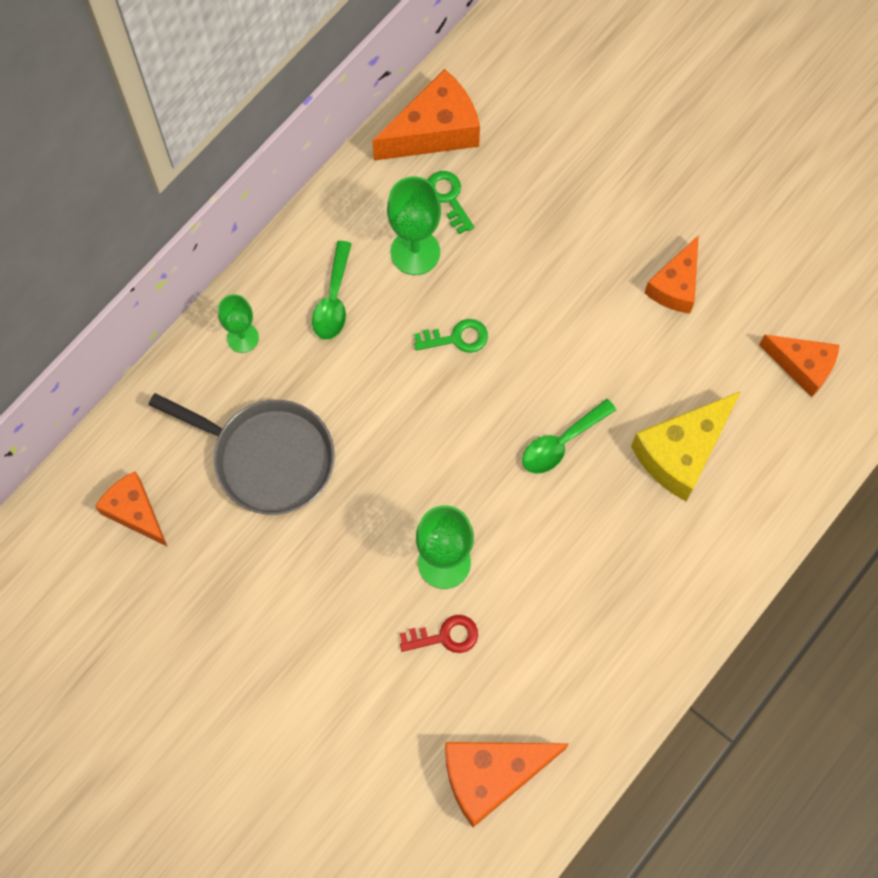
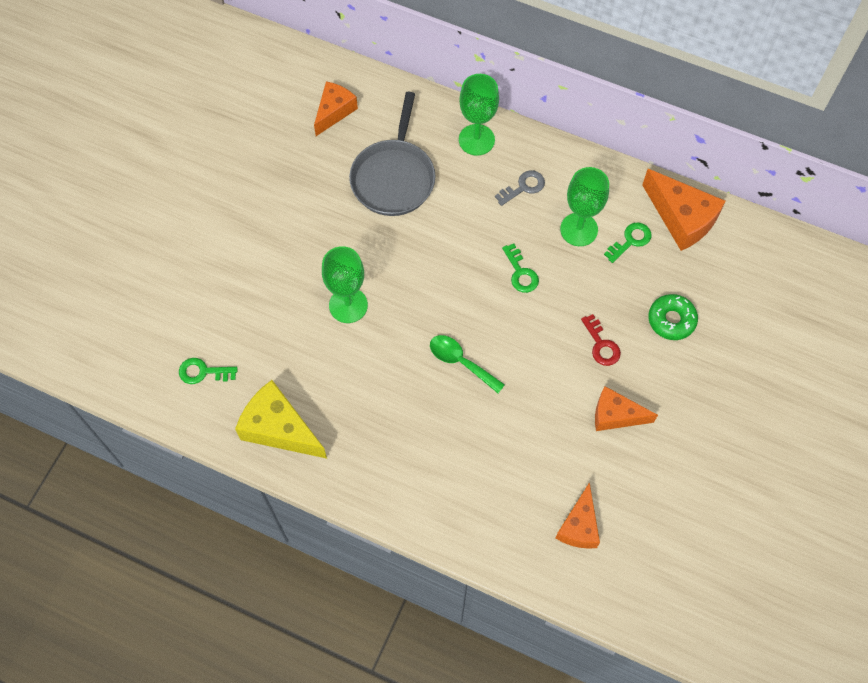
camera: 75 degrees right, 5 degrees down
green goblet [218,294,259,353] -> green goblet [459,74,499,156], size x1.59
green spoon [312,241,352,340] -> grey key [495,170,545,206]
red key [400,615,478,653] -> red key moved to [581,314,621,366]
orange cheese [445,742,569,827] -> green key [179,358,238,384]
yellow cheese [631,391,741,501] -> yellow cheese moved to [235,380,327,459]
none -> green donut [648,294,698,340]

